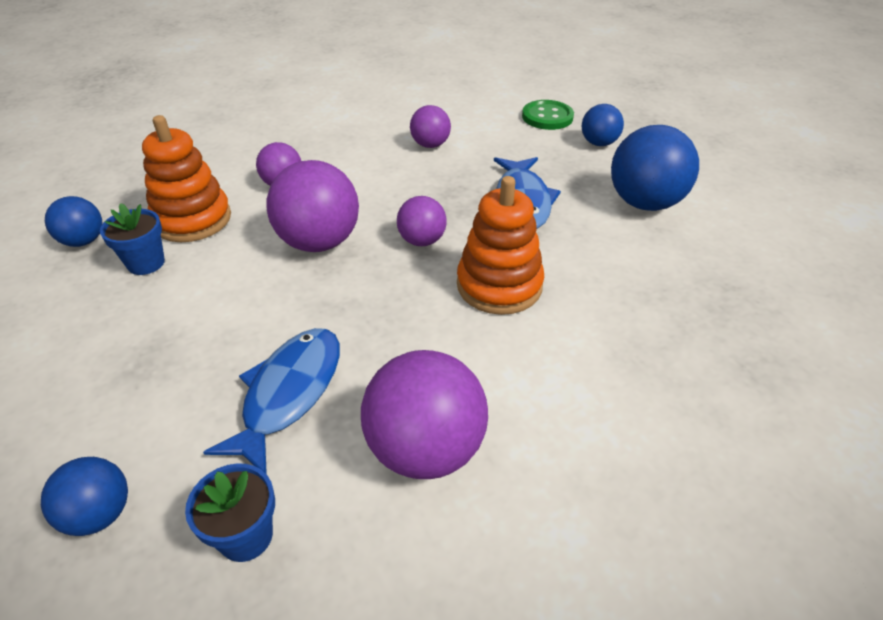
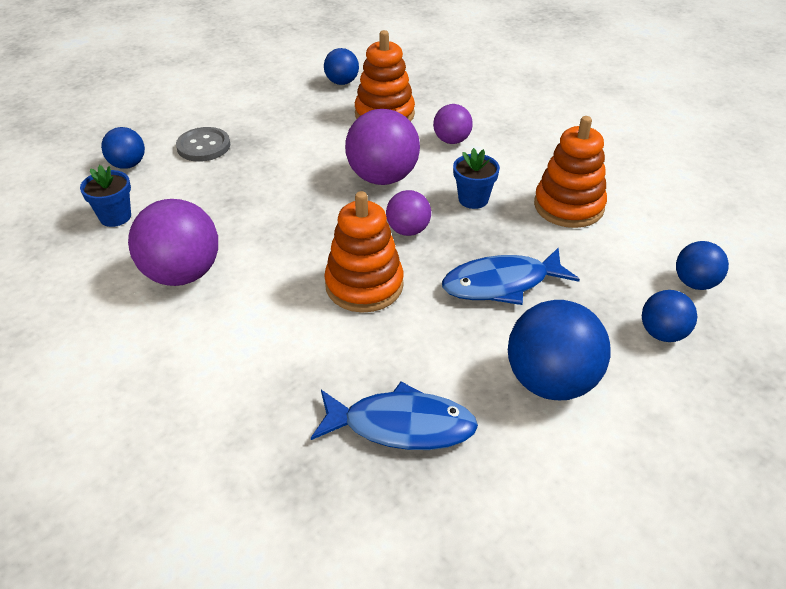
camera: 75 degrees right, 0 degrees up
blue flower pot [100,203,165,275] -> blue flower pot moved to [453,148,500,209]
blue fish [203,328,340,474] -> blue fish moved to [311,382,478,450]
purple ball [410,105,451,148] -> orange stacking toy [534,116,607,228]
green button [522,100,574,130] -> blue ball [676,241,729,290]
none -> grey button [176,127,230,162]

